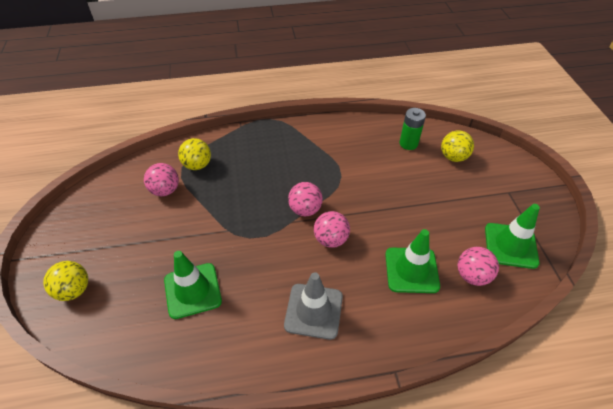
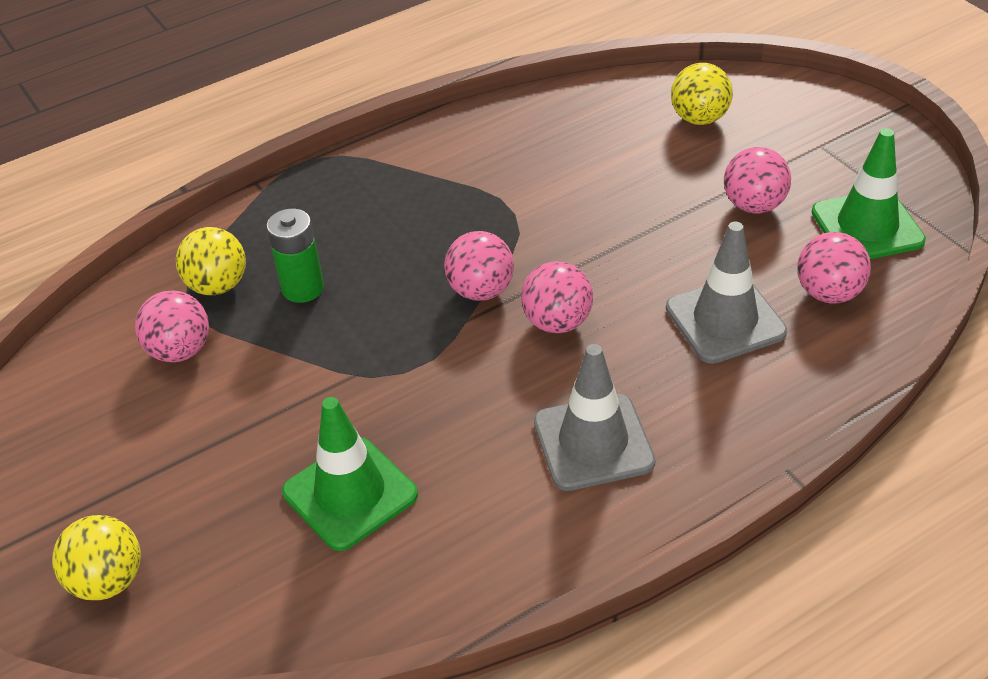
camera: 20 degrees left, 5 degrees down
green traffic cone [385,229,440,293] -> grey traffic cone [666,222,787,364]
green battery [399,108,426,150] -> green battery moved to [266,209,324,303]
none -> pink ball [724,147,791,213]

